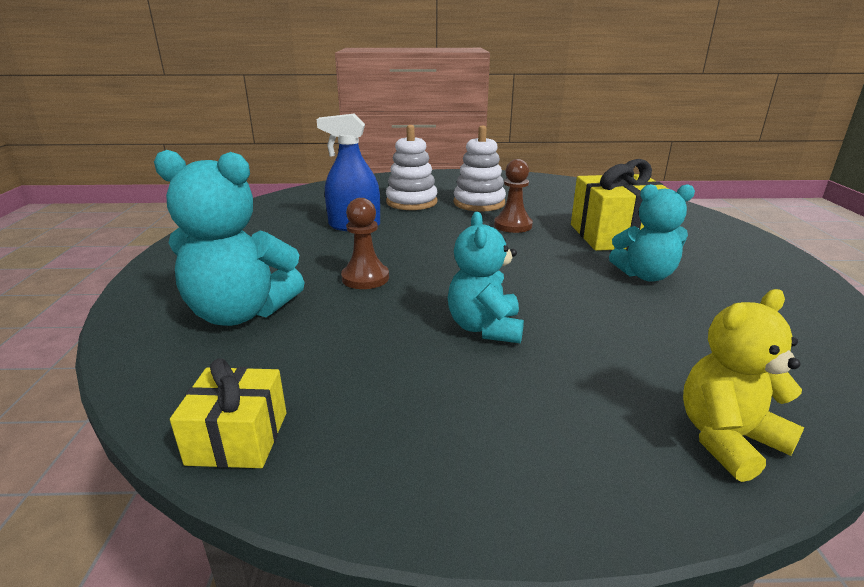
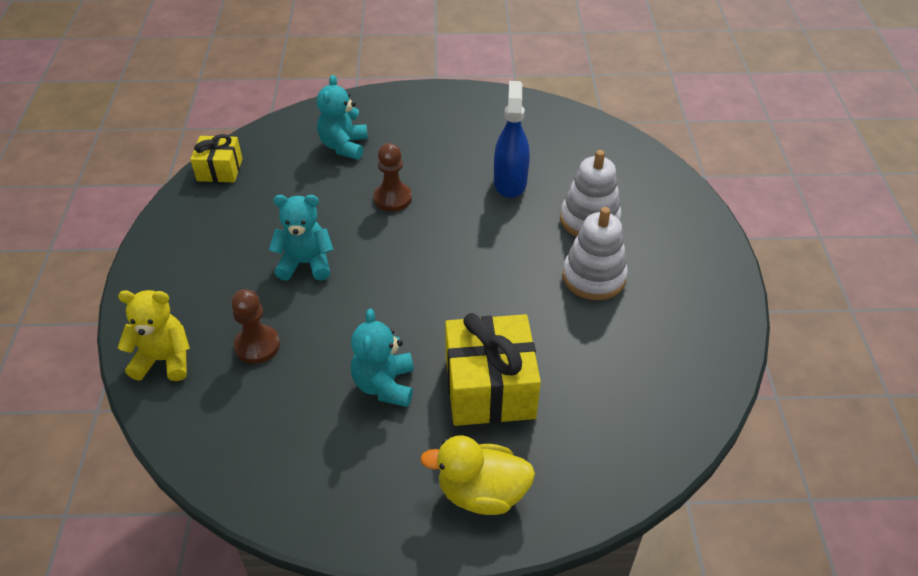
camera: 90 degrees right, 20 degrees up
turquoise teddy bear [154,150,305,326] -> turquoise teddy bear [317,75,368,160], size x0.67
brown pawn [494,159,533,233] -> brown pawn moved to [231,289,280,364]
yellow teddy bear [683,289,804,482] -> yellow teddy bear turned 60 degrees counterclockwise [118,290,190,381]
none -> yellow duck [420,435,535,515]

